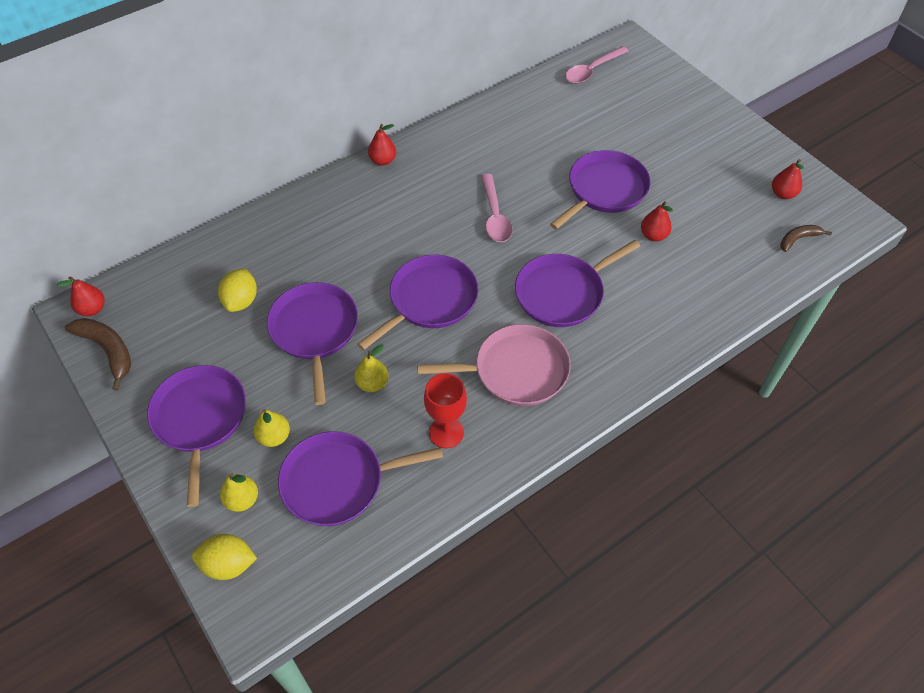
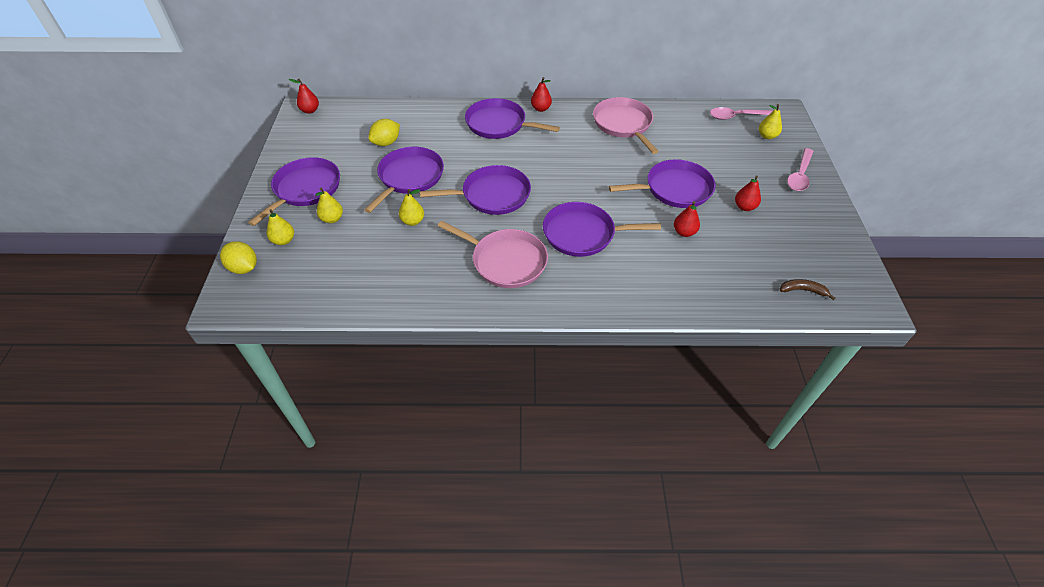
camera: 35 degrees right, 5 degrees down
brown banana [65,318,131,391] -> none
purple pan [278,431,443,526] -> purple pan moved to [465,98,560,139]
red goblet [424,373,467,448] -> none
pink spoon [481,174,513,242] -> pink spoon moved to [787,148,814,191]
red pear [772,159,804,199] -> red pear moved to [735,175,761,211]
none -> pink pan [593,97,659,154]
none -> yellow pear [759,104,782,139]

